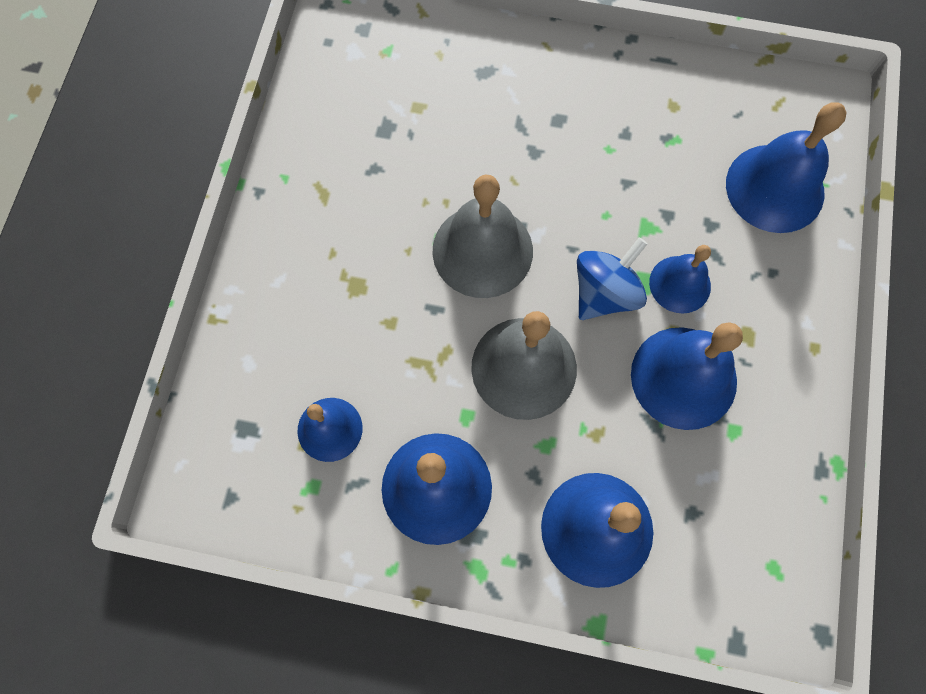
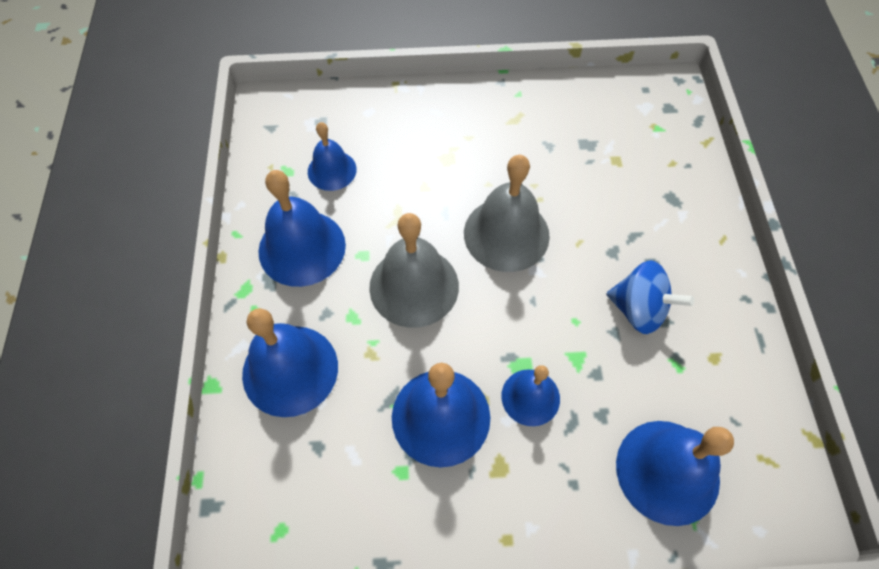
camera: 75 degrees right, 10 degrees down
blue spinning top [577,237,647,320] -> blue spinning top moved to [606,260,694,334]

